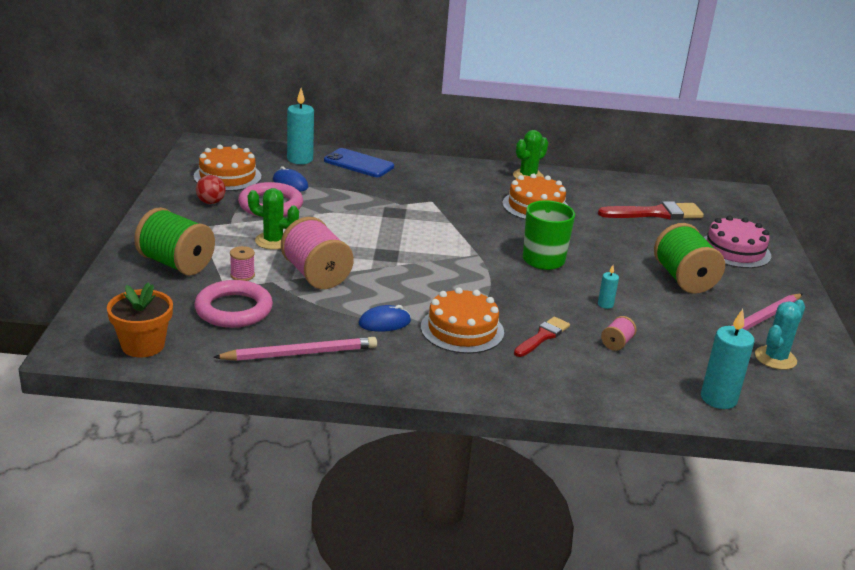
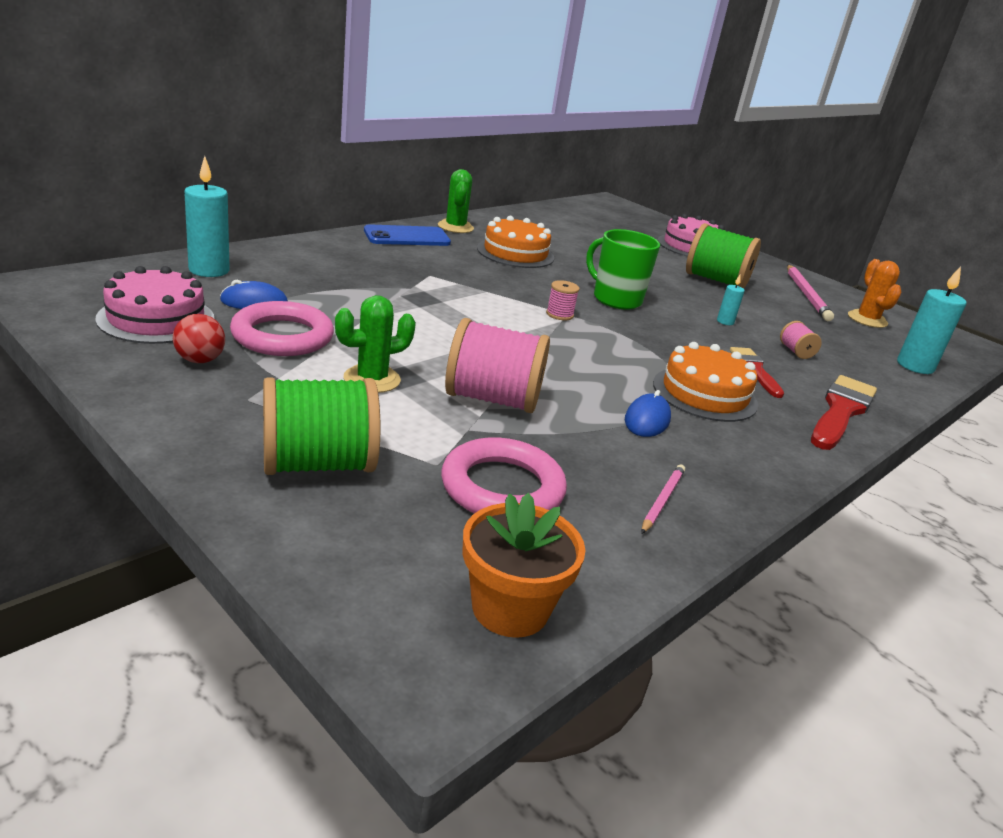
camera: 50 degrees left, 0 degrees up
orange cake [194,144,261,191] -> pink cake [95,266,214,344]
pink pencil [213,337,377,361] -> pink pencil [641,464,685,534], size x0.55
pink spool [230,246,255,281] -> pink spool moved to [546,280,579,320]
blue phone [324,148,394,177] -> blue phone moved to [364,224,451,246]
red brush [598,201,704,220] -> red brush moved to [811,375,877,450]
turquoise cactus [755,300,805,370] -> orange cactus [848,259,902,328]

